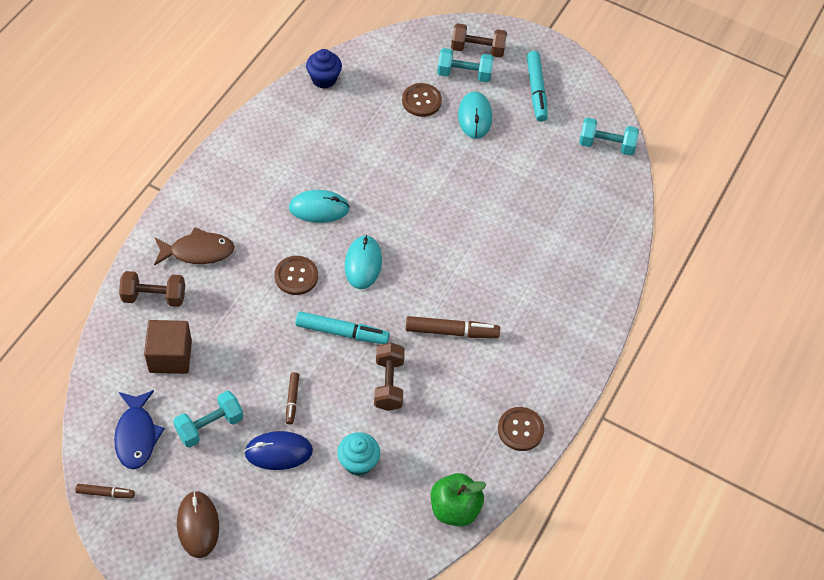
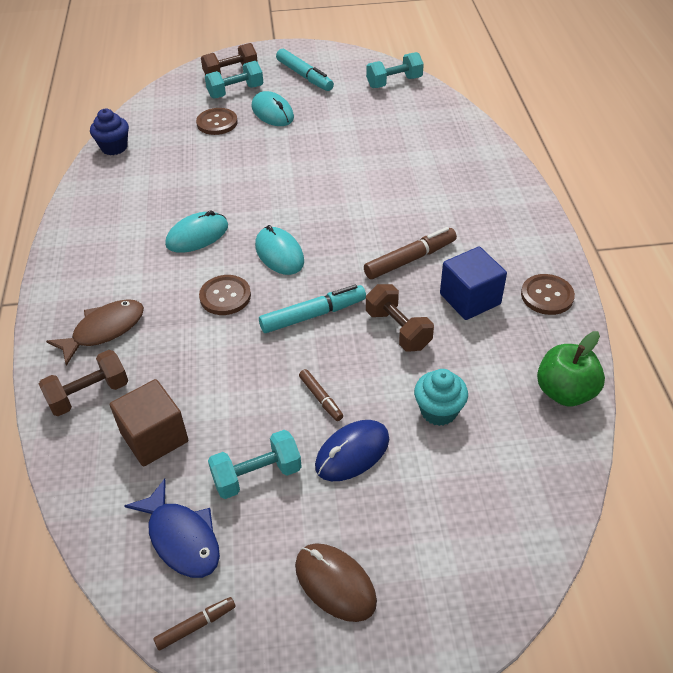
camera: 30 degrees left, 10 degrees down
turquoise dumbbell [173,391,243,448] -> turquoise dumbbell turned 45 degrees clockwise [208,430,302,499]
none -> blue cube [440,246,507,320]

